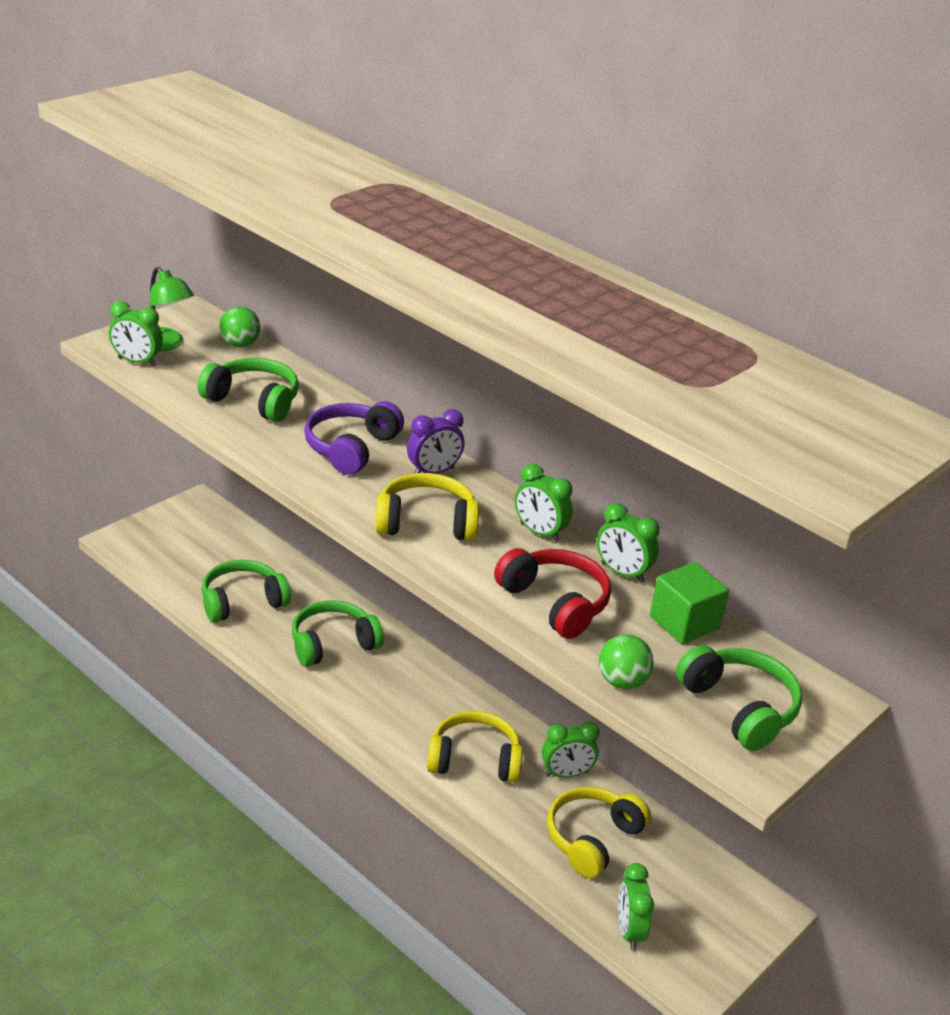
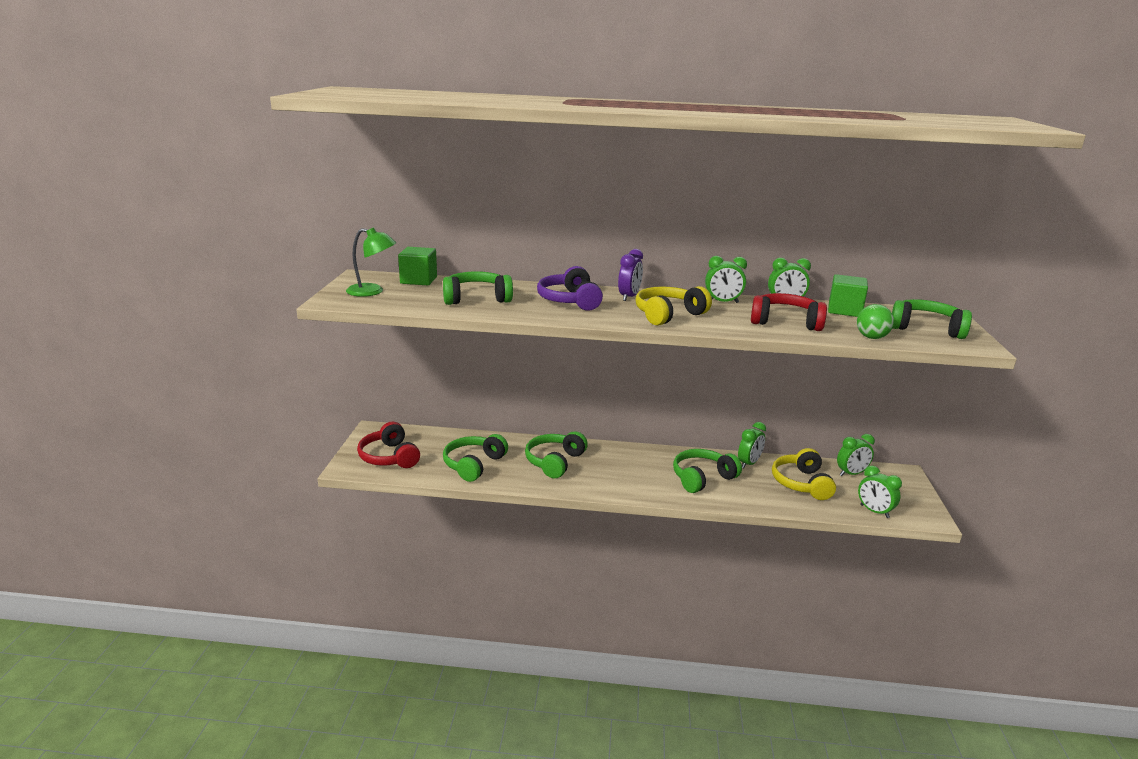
camera: 35 degrees left, 10 degrees down
green clock [109,301,163,366] -> green clock moved to [837,434,875,476]
green ball [219,306,260,347] -> green cube [398,247,437,285]
yellow headphones [427,711,523,783] -> green headphones [673,449,742,493]
none -> red headphones [357,422,420,468]

